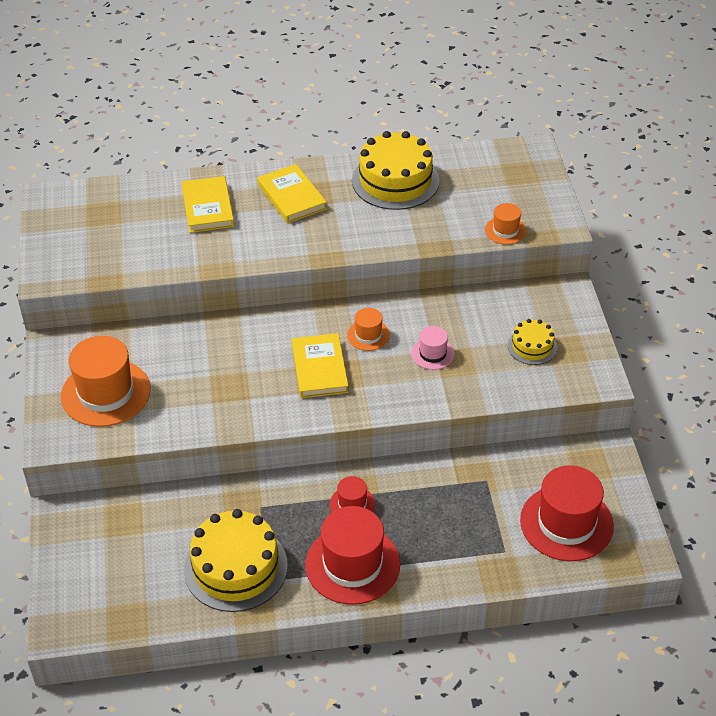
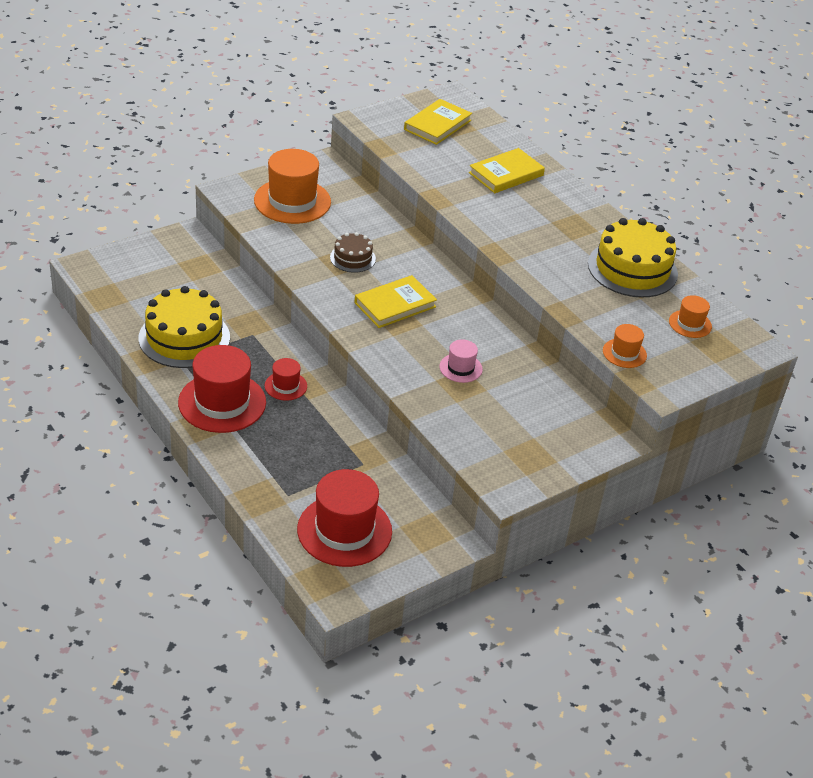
camera: 60 degrees right, 5 degrees down
yellow book [257,164,327,223] -> yellow book moved to [404,99,472,145]
orange hat [347,308,390,351] -> orange hat moved to [669,295,712,338]
yellow cake [508,319,557,365] -> none
none -> brown cake [330,232,376,273]

